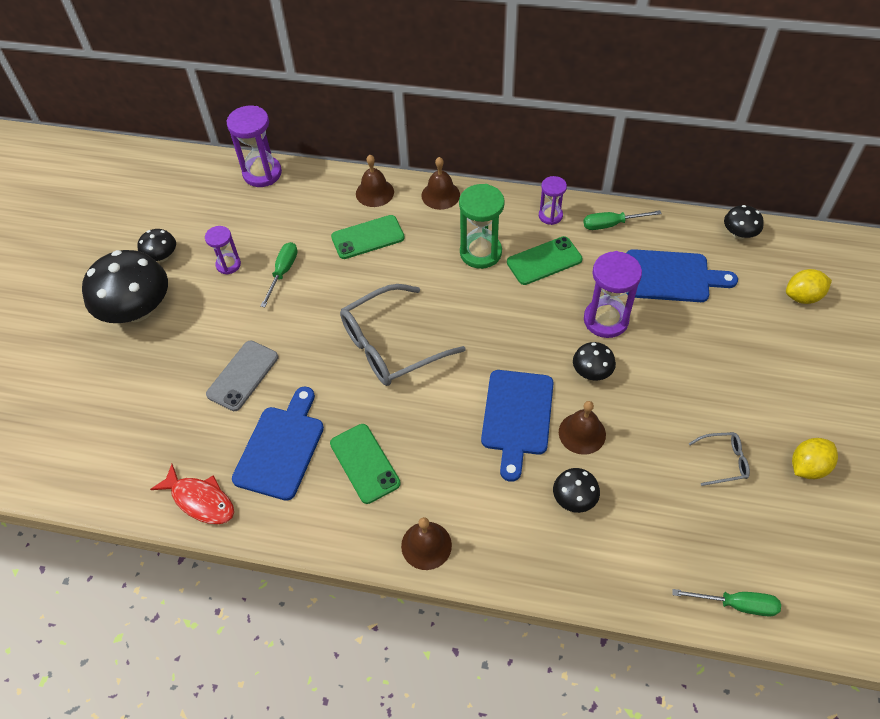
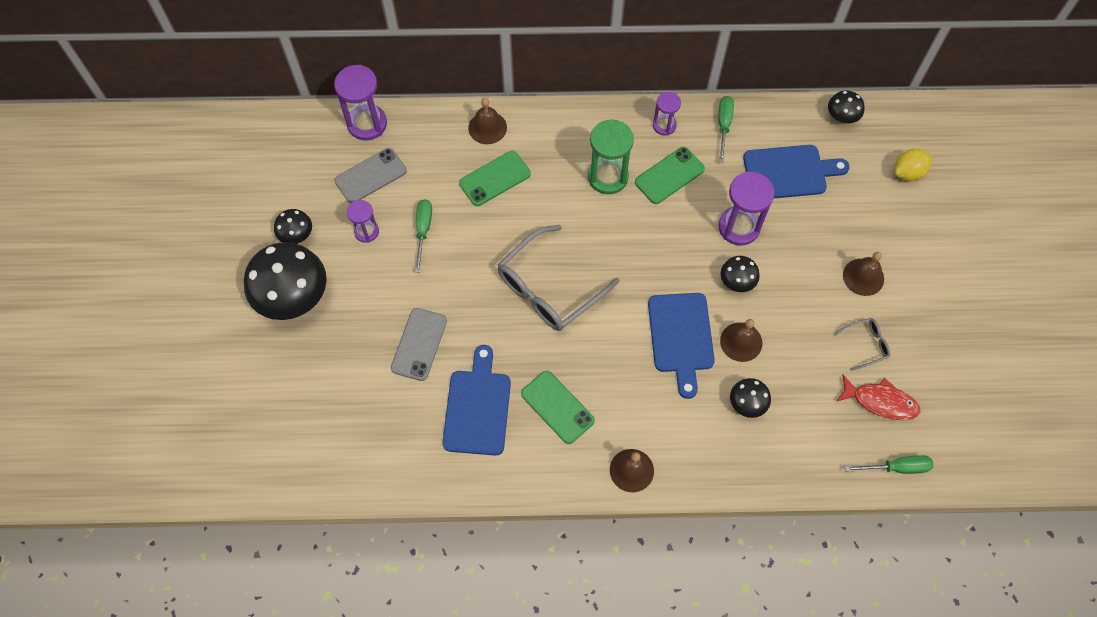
camera: 15 degrees left, 10 degrees up
red fish [150,464,234,524] -> red fish moved to [836,374,921,420]
brown bell [422,157,460,210] -> brown bell moved to [843,252,884,296]
green screwdriver [584,210,662,230] -> green screwdriver turned 120 degrees clockwise [718,96,734,163]
yellow lemon [792,438,838,479] -> none
none -> grey phone [334,148,407,203]

